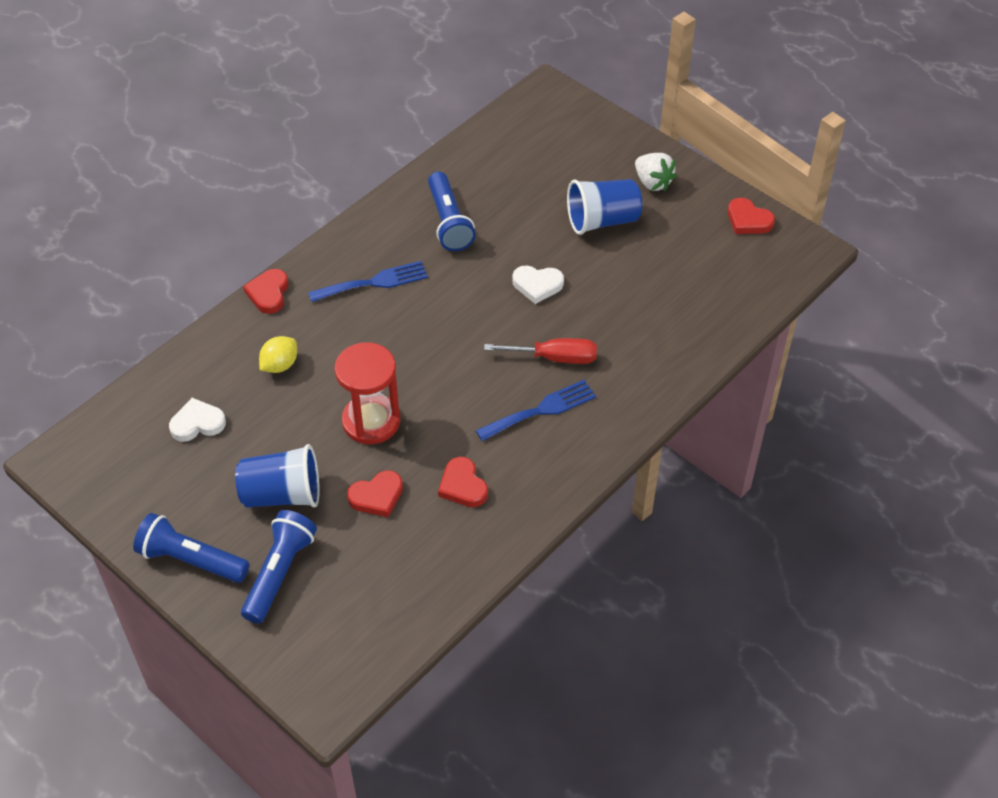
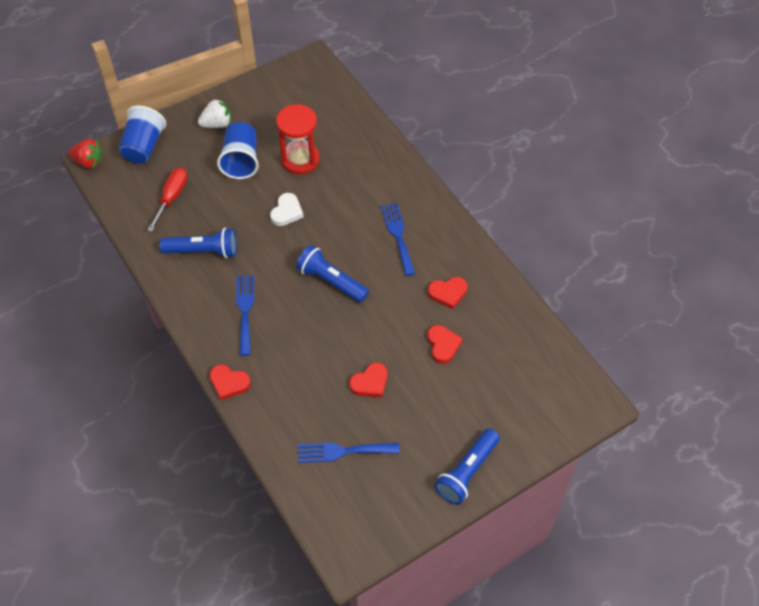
camera: 75 degrees left, 5 degrees up
white heart [169,398,226,442] -> blue fork [298,443,399,463]
blue cup [235,444,320,508] -> blue cup moved to [118,106,166,163]
blue flashlight [241,510,317,624] -> blue flashlight moved to [296,245,369,302]
yellow lemon [259,336,297,373] -> none
red hourglass [334,342,400,444] -> red hourglass moved to [276,104,320,174]
red screwdriver [484,338,597,364] -> red screwdriver moved to [147,168,187,232]
red heart [728,198,775,234] -> red heart moved to [349,362,387,398]
none -> red strawberry [69,139,103,168]

